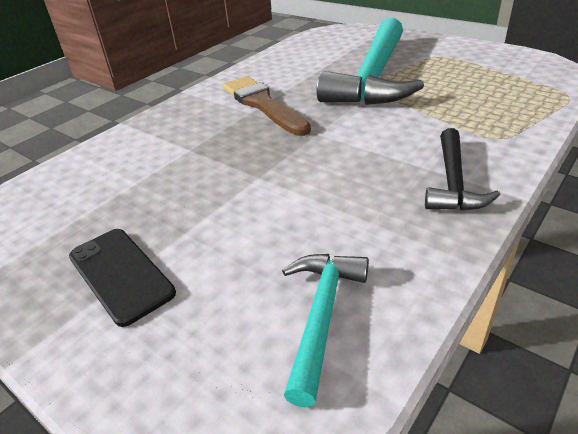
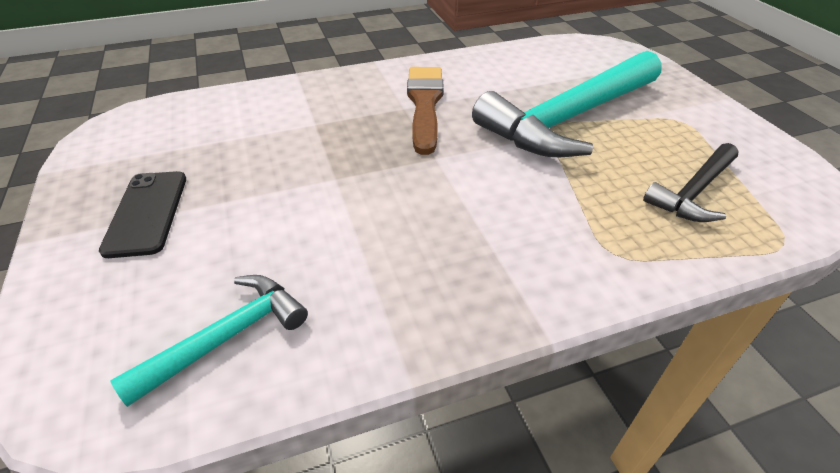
camera: 30 degrees right, 5 degrees up
black hammer [425,128,500,211] -> black hammer moved to [643,143,739,222]

